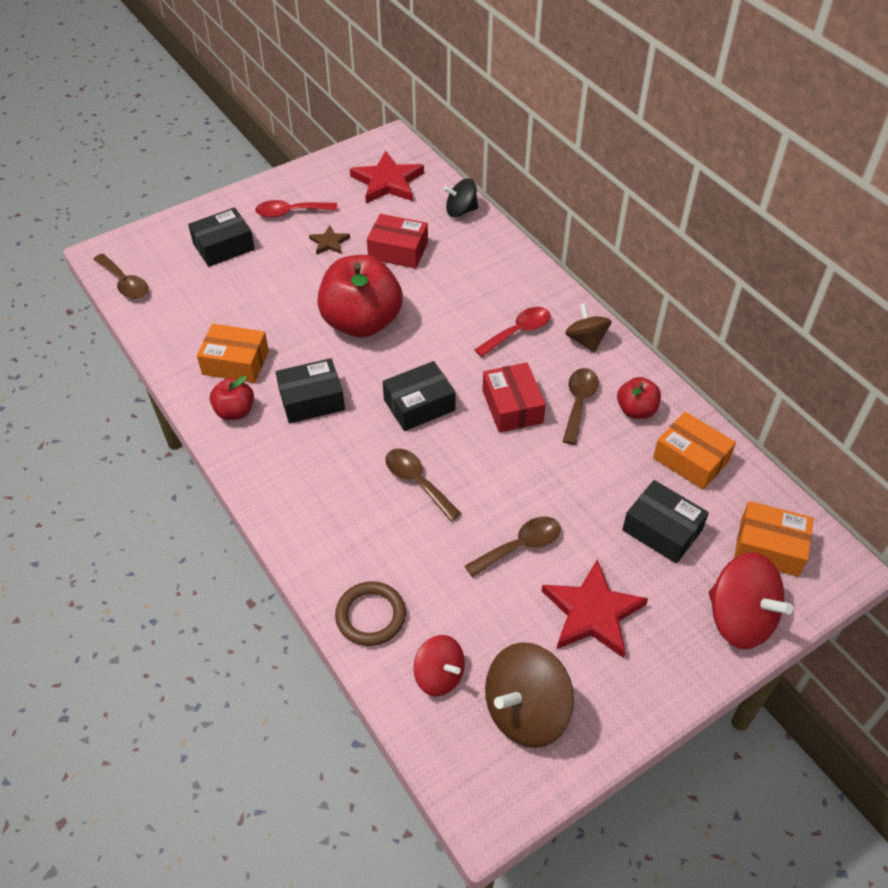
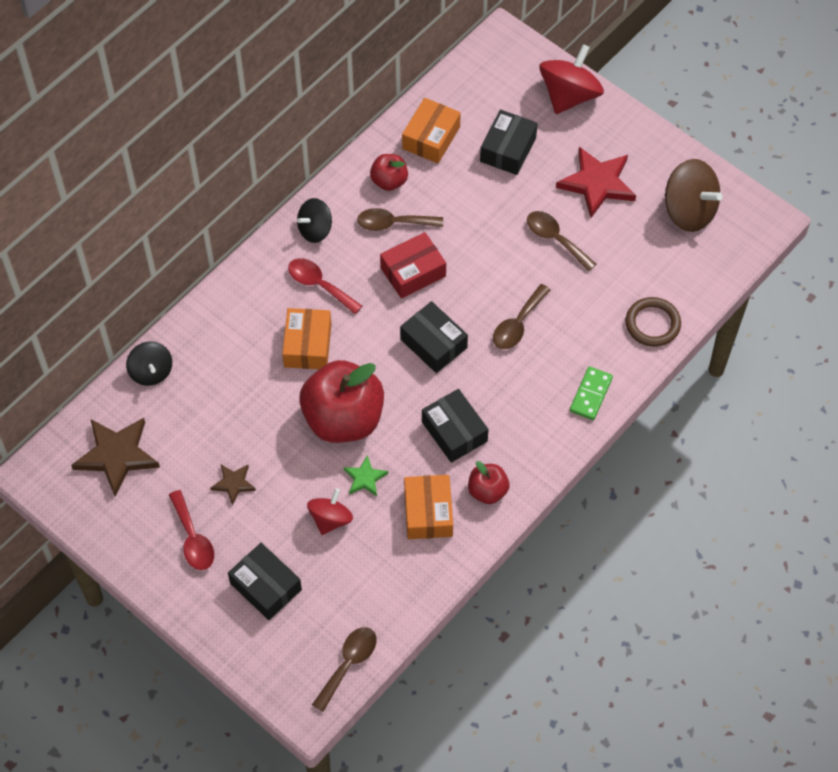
camera: 105 degrees left, 10 degrees up
red star [350,151,424,204] -> brown star [71,418,160,496]
red box [367,214,428,269] -> none
red spinning top [414,635,465,696] -> red spinning top moved to [307,488,353,535]
brown spinning top [565,303,612,353] -> black spinning top [297,198,332,243]
orange box [734,501,814,577] -> orange box moved to [282,308,331,369]
none -> green star [344,455,388,496]
none -> green domino [570,366,613,420]

